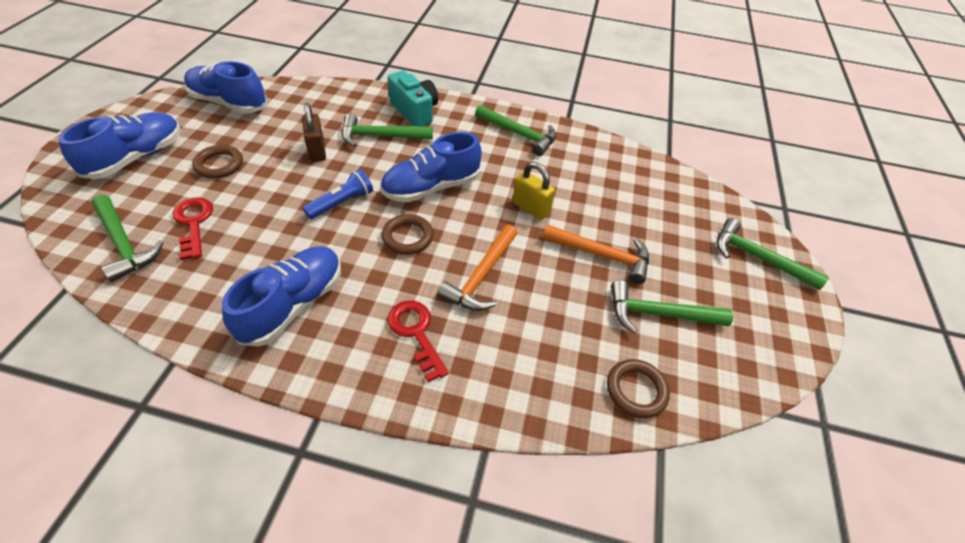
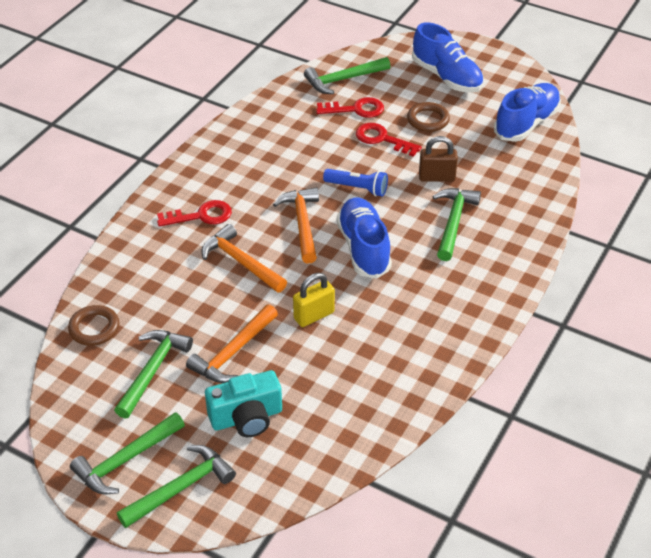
camera: 110 degrees right, 5 degrees down
blue shoe [222,246,341,347] -> none
blue flashlight [303,169,373,219] -> blue flashlight turned 45 degrees counterclockwise [323,169,388,197]
brown ring [382,214,434,255] -> orange hammer [273,187,319,264]
turquoise camera [388,71,438,126] -> turquoise camera moved to [205,370,282,437]
green hammer [475,105,557,156] -> green hammer moved to [70,412,185,494]
none -> red key [356,123,422,157]

